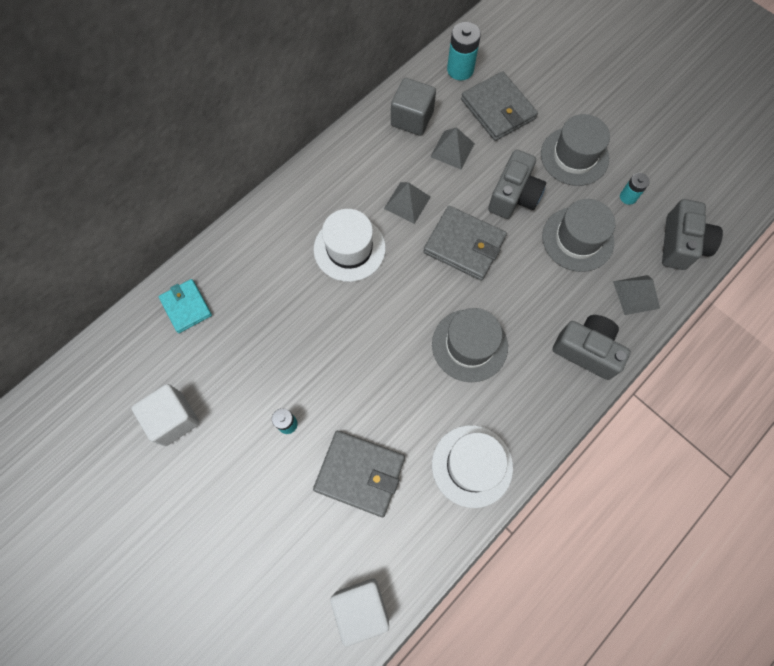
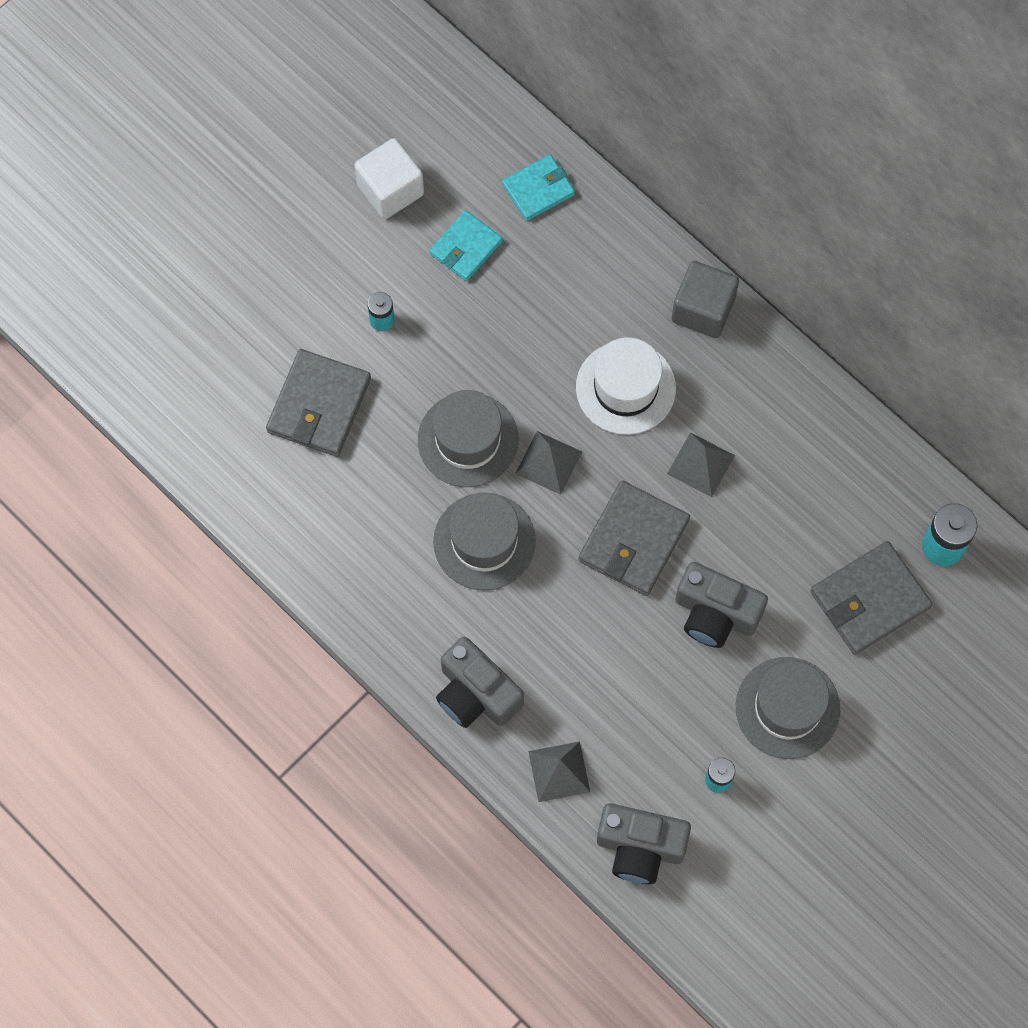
camera: 90 degrees right, 0 degrees up
white cube [330,578,389,647] -> none
grey cube [391,78,436,136] -> grey cube moved to [672,261,739,338]
grey pyramid [430,127,475,169] -> grey pyramid moved to [515,431,582,495]
white hat [432,425,513,508] -> none
grey hat [542,199,616,272] -> grey hat moved to [418,390,518,487]
grey camera [553,315,631,380] -> grey camera turned 105 degrees clockwise [436,637,524,728]
none -> turquoise wallet [429,210,503,281]

